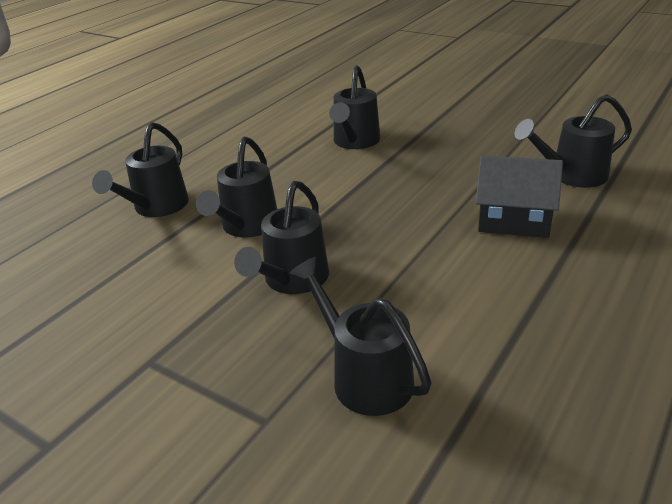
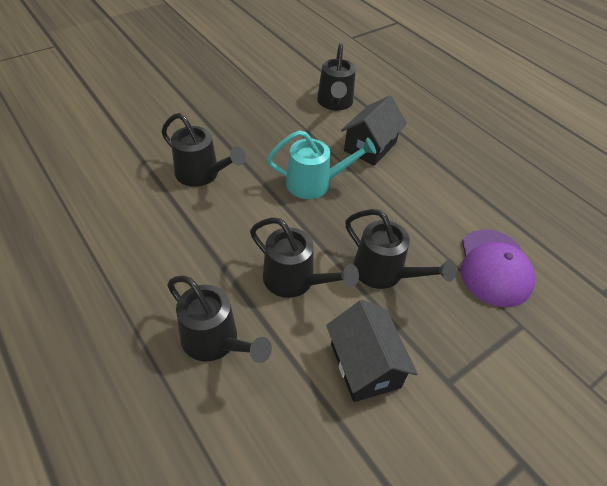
camera: 75 degrees left, 15 degrees up
black watering can [290,257,431,416] -> purple cap [461,230,535,307]
none -> turquoise watering can [267,130,376,199]
none -> black house [326,300,418,402]

